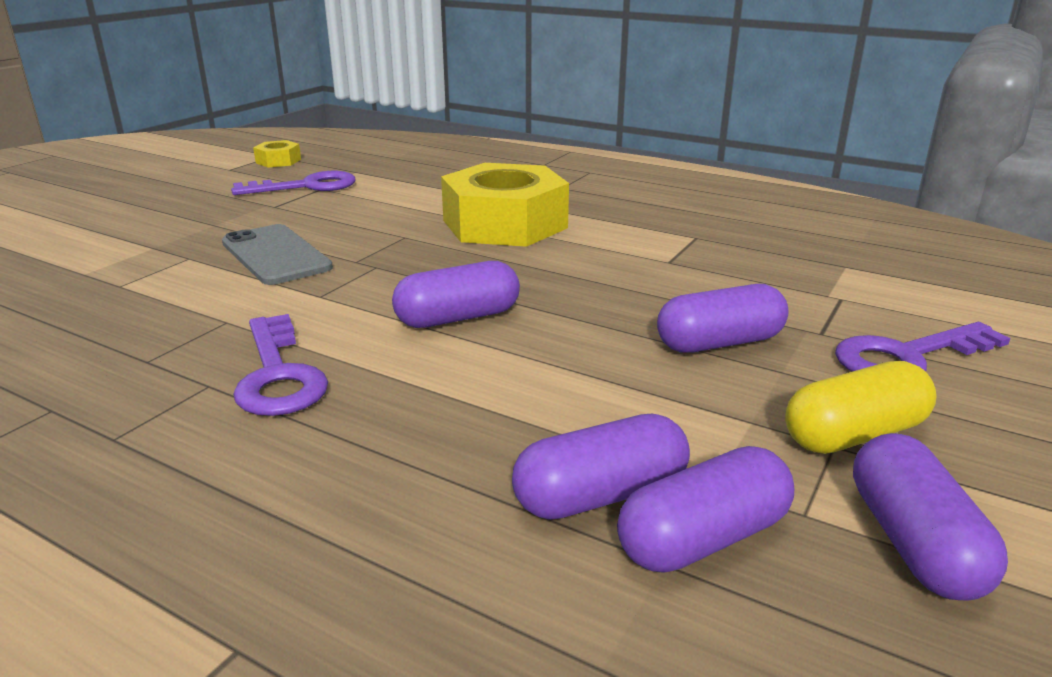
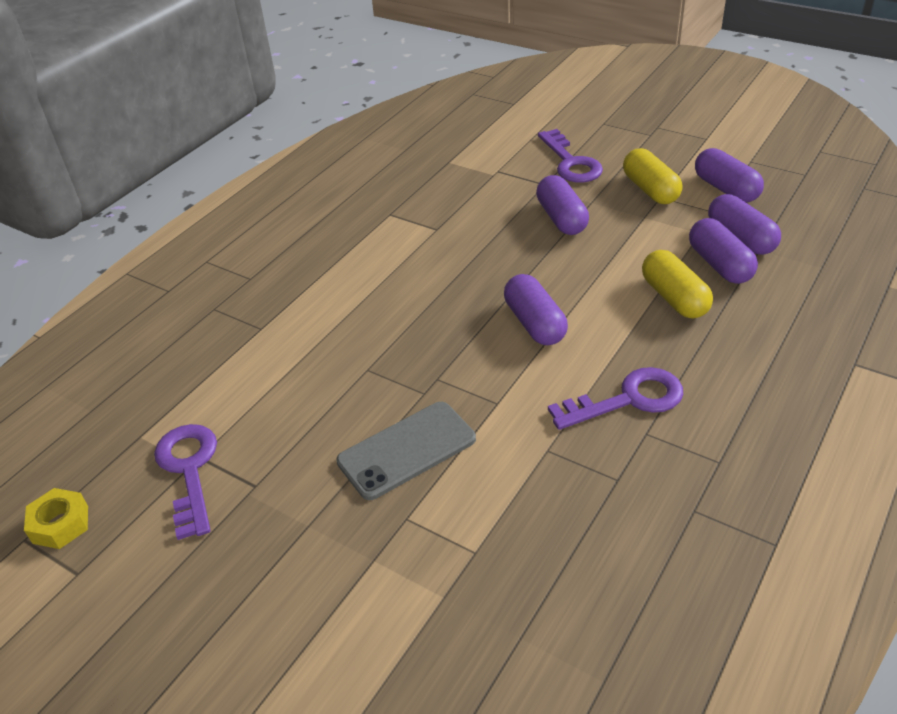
camera: 85 degrees left, 15 degrees up
yellow nut [441,163,569,247] -> none
purple capsule [853,433,1008,601] -> purple capsule turned 60 degrees clockwise [695,148,764,202]
none -> yellow capsule [642,250,713,319]

